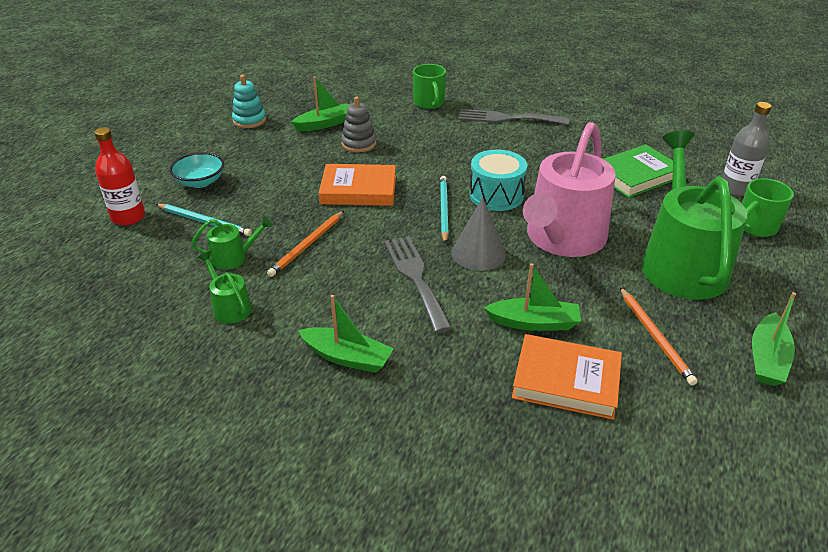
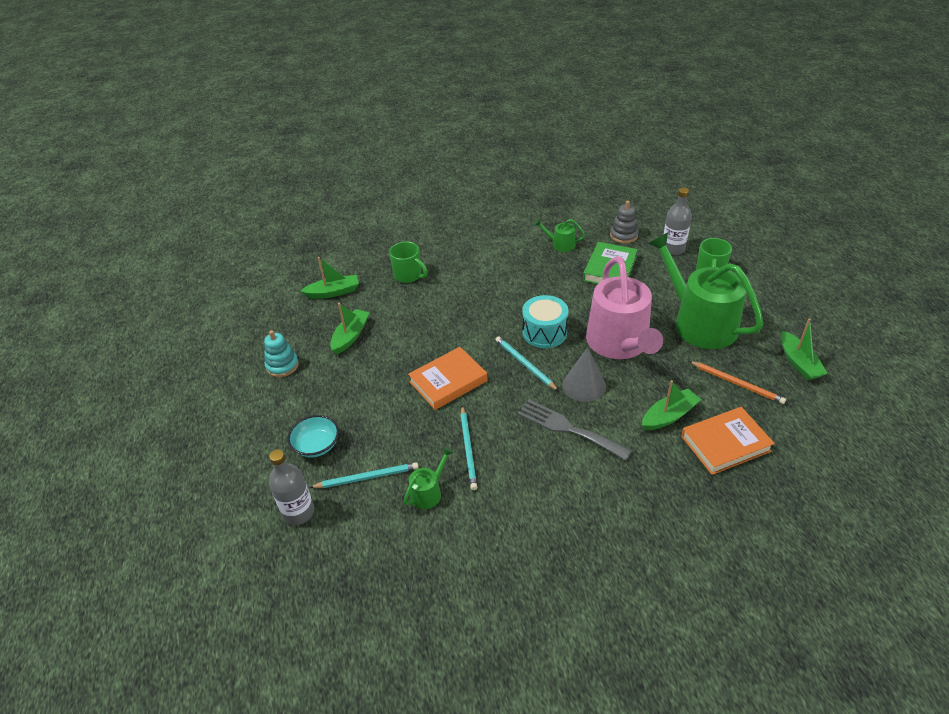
camera: 35 degrees left, 5 degrees up
red bottle [94,127,145,226] -> grey bottle [269,449,314,525]
green watering can [198,251,252,324] -> green watering can moved to [534,219,585,252]
orange pencil [267,211,344,277] -> turquoise pencil [460,406,477,490]
green boat [298,295,394,373] -> green boat moved to [301,257,359,299]
grey stacking toy [341,97,376,152] -> grey stacking toy moved to [610,201,638,243]
grey fork [458,109,569,125] -> none

